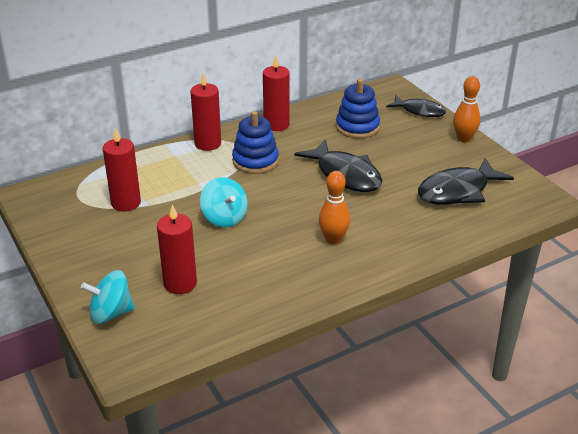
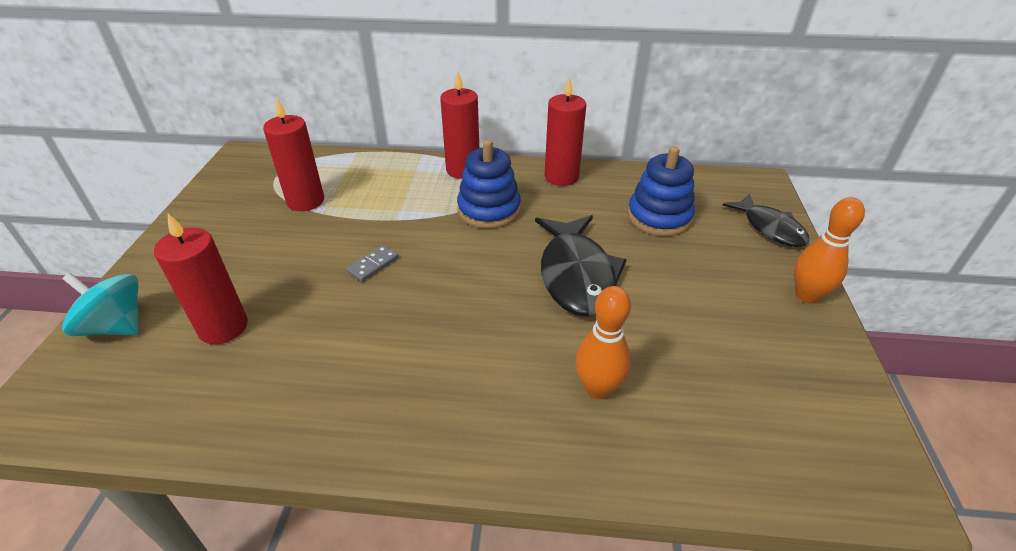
camera: 35 degrees right, 5 degrees up
turquoise spinning top [200,177,248,227] -> grey domino [346,245,398,282]
orange bowling pin [319,171,350,245] -> orange bowling pin moved to [575,286,631,399]
black fish [418,158,514,205] -> none

